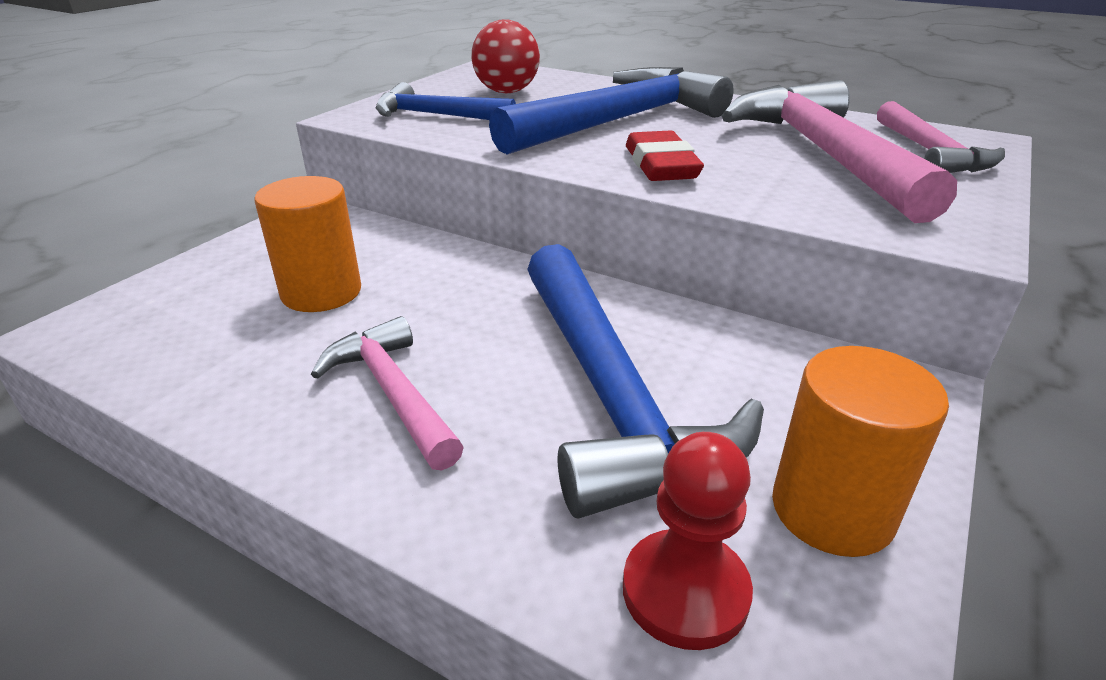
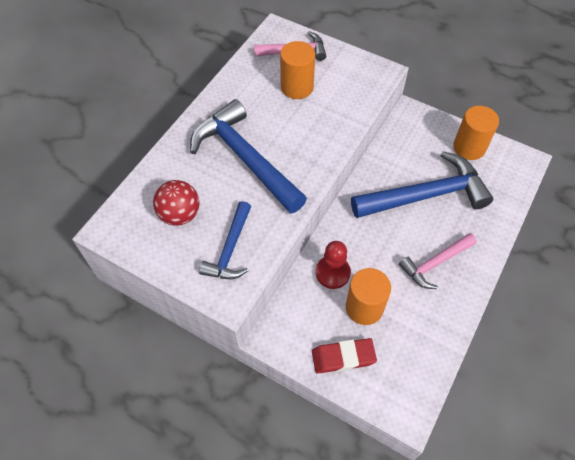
camera: 90 degrees left, 25 degrees up
red pawn [623,432,753,650] -> red pawn moved to [316,241,351,289]
red eraser [626,130,704,181] -> red eraser moved to [312,338,377,374]
pink hammer [722,80,957,223] -> orange cylinder [280,41,315,99]

